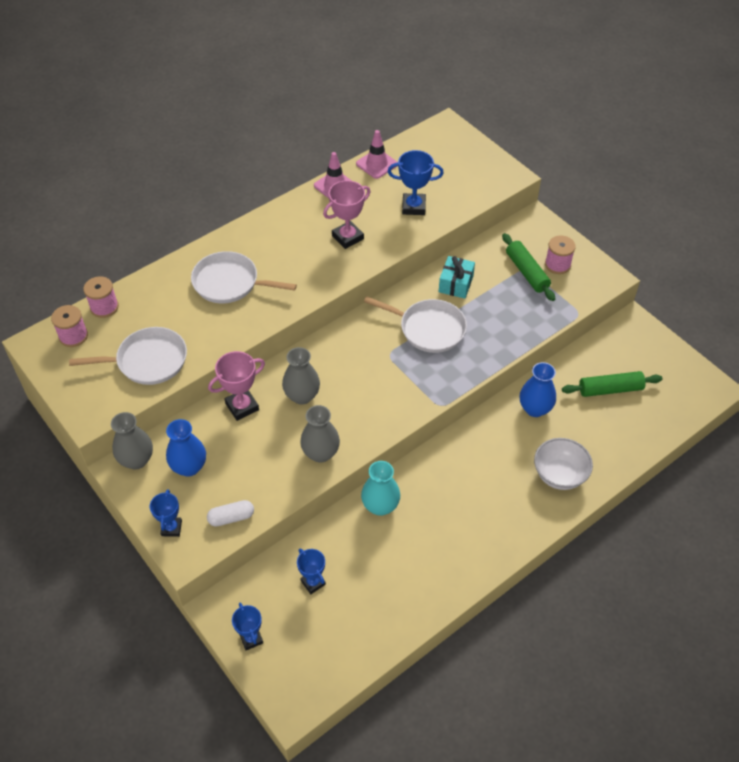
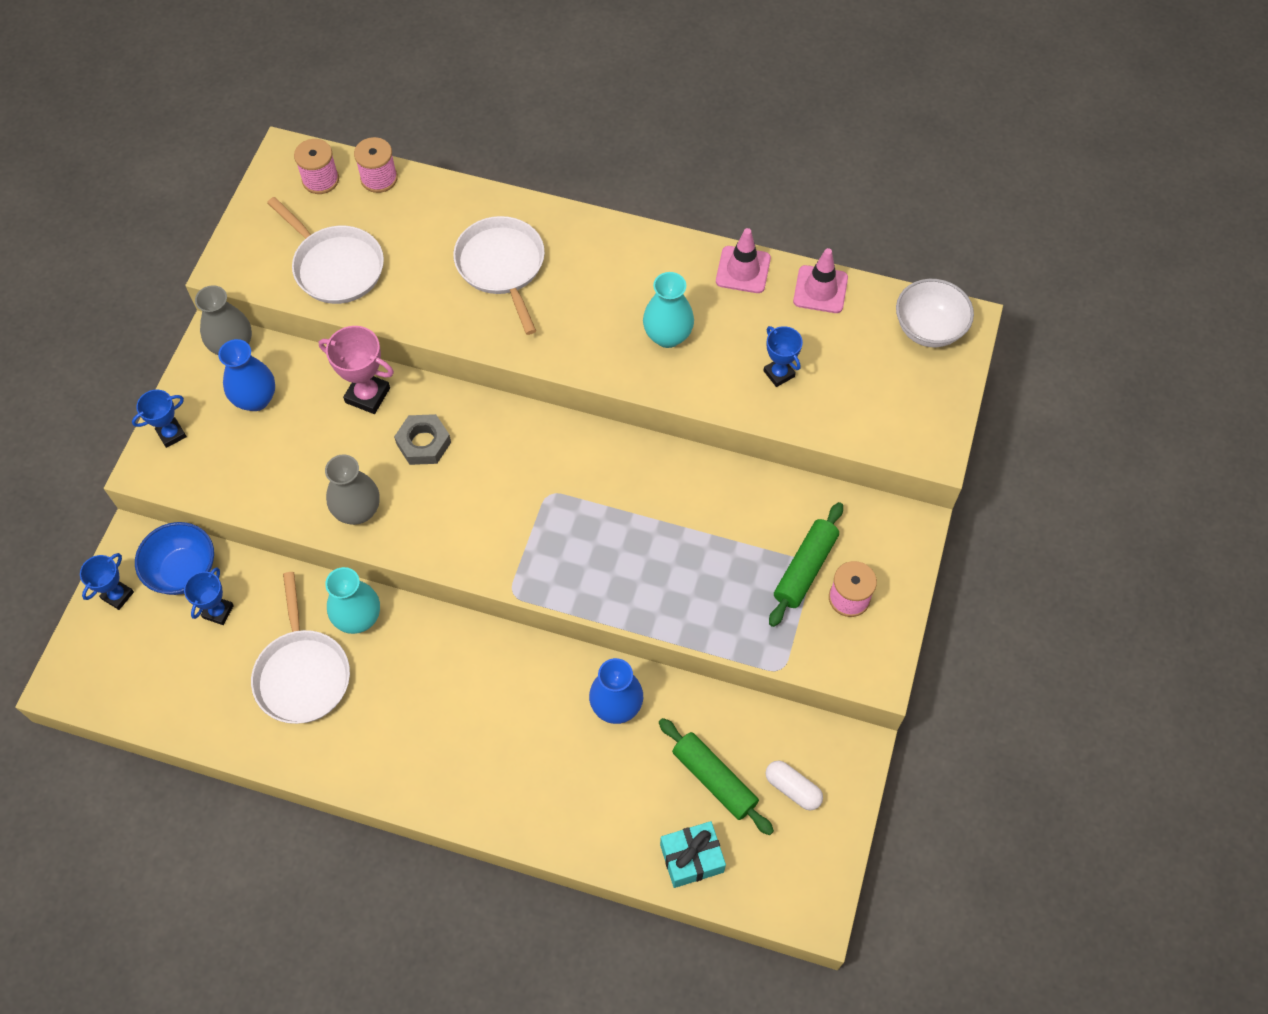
camera: 55 degrees right, 10 degrees up
white capsule [207,500,254,527] -> white capsule moved to [766,760,823,811]
grey vase [282,347,320,405] -> grey nut [394,414,451,465]
pink trophy [323,180,370,249] -> turquoise vase [643,272,694,348]
white pan [364,296,467,353] -> white pan moved to [251,572,350,724]
blue trophy [388,150,444,215] -> blue trophy [763,326,803,387], size x0.66
turquoise gift [439,256,475,298] -> turquoise gift moved to [660,821,726,888]
white bowl [534,438,593,490] -> white bowl moved to [896,279,974,347]
none -> blue bowl [135,522,214,595]

